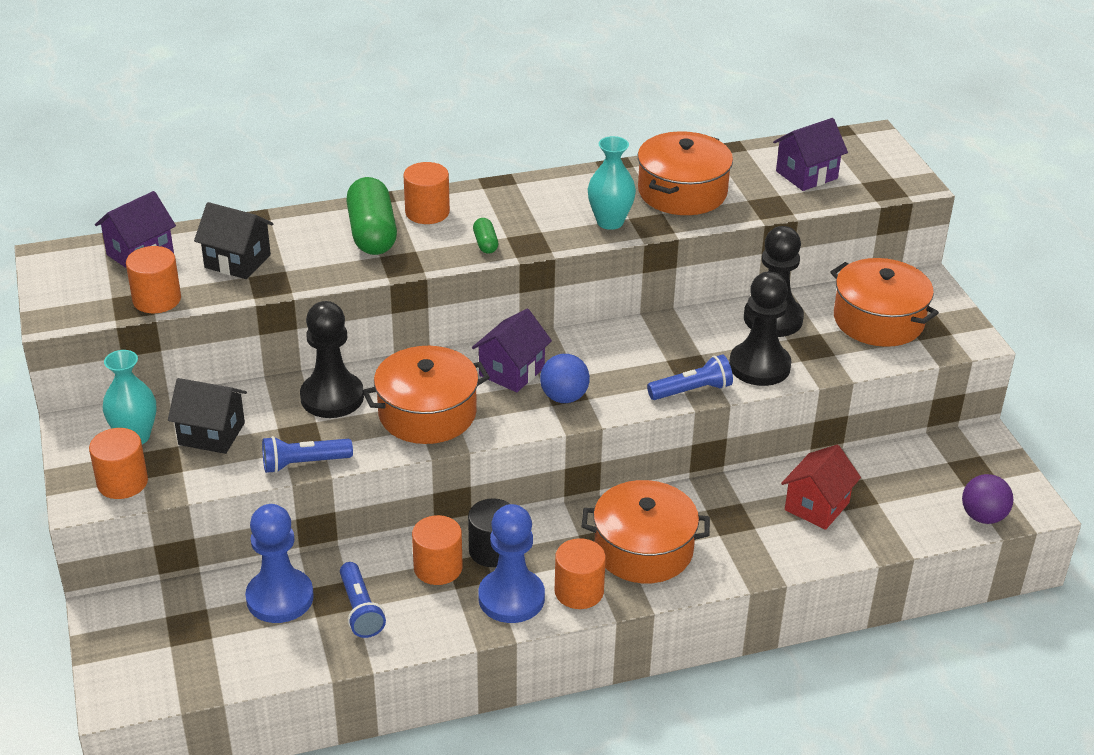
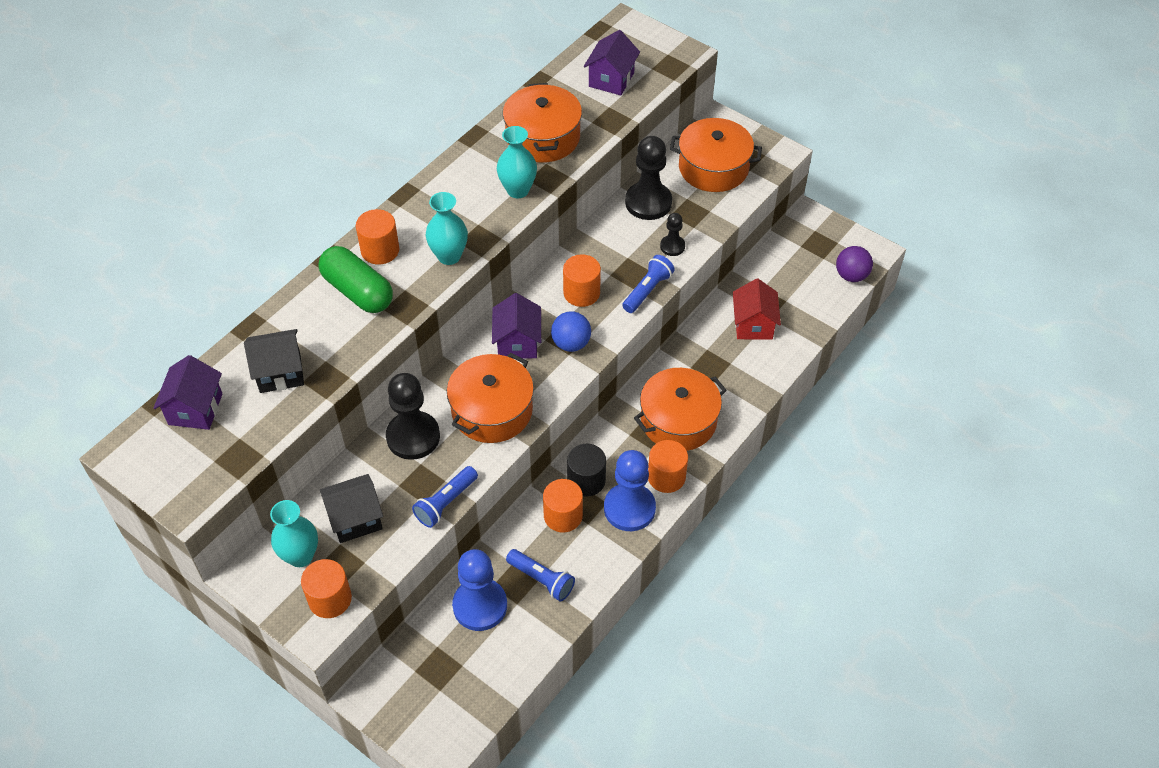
camera: 35 degrees left, 15 degrees up
orange cylinder [126,246,181,313] -> orange cylinder moved to [563,254,601,307]
green capsule [473,218,498,254] -> turquoise vase [426,192,468,265]
black pawn [729,272,792,386] -> black pawn [660,213,685,256], size x0.52

